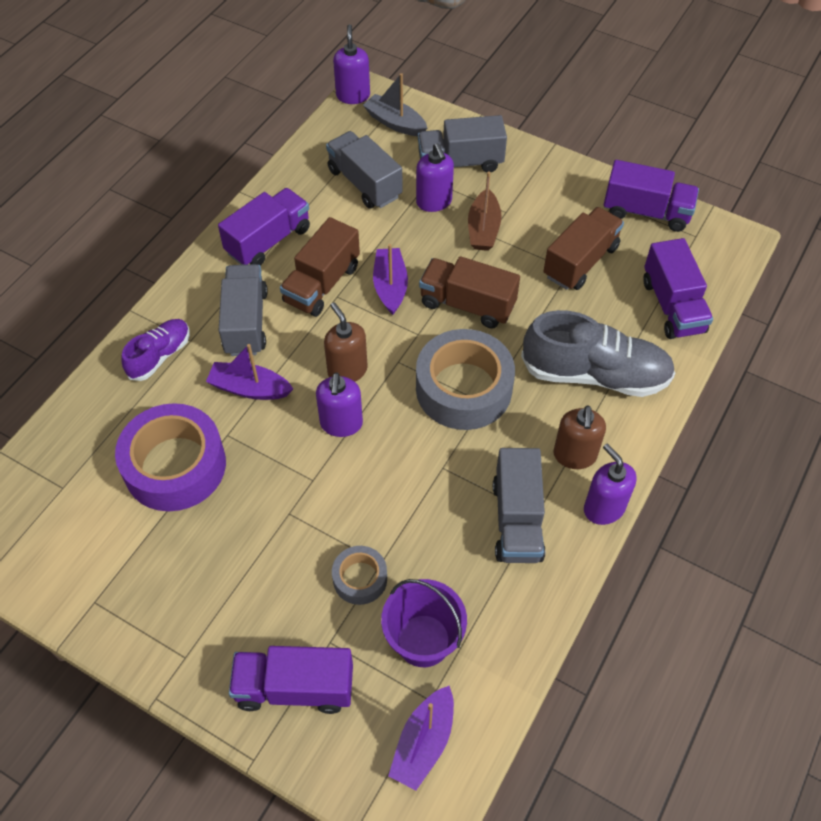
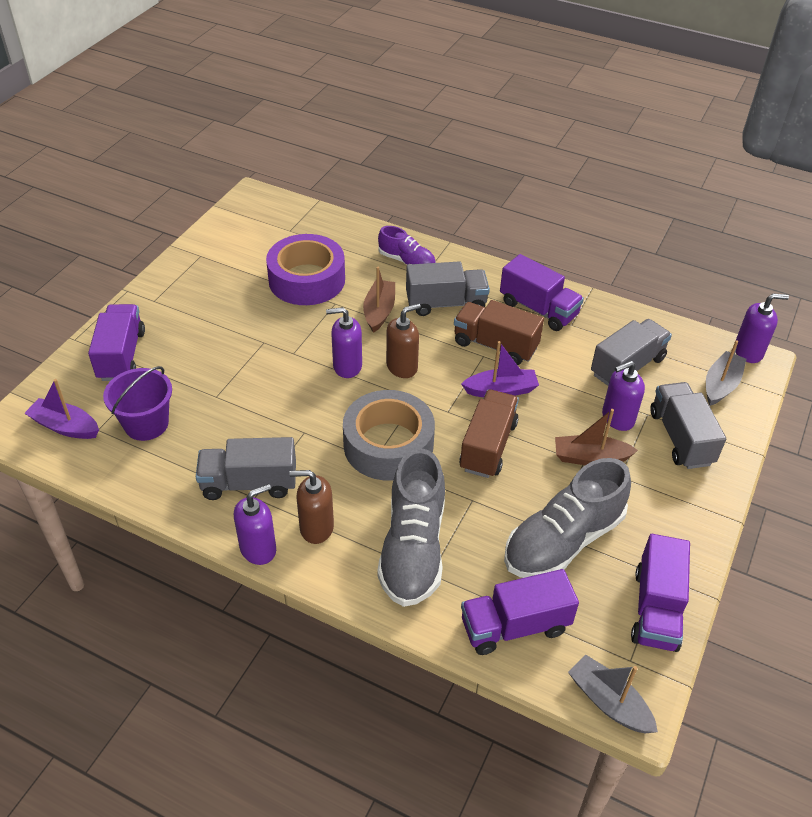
camera: 85 degrees right, 10 degrees down
purple boat [206,344,293,400] -> brown boat [363,267,395,333]
grey tape [332,546,387,605] -> none
brown truck [544,207,624,290] -> grey shoe [504,458,631,578]
none -> grey boat [568,654,658,733]

